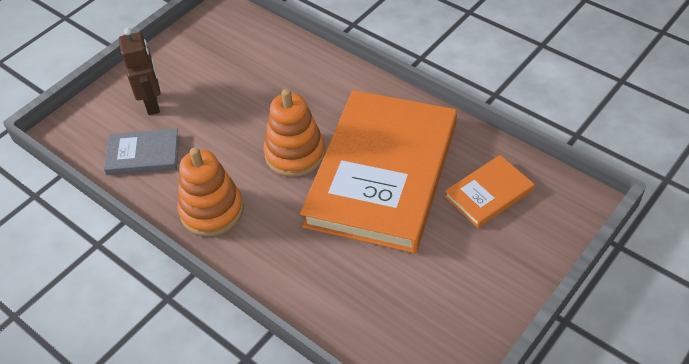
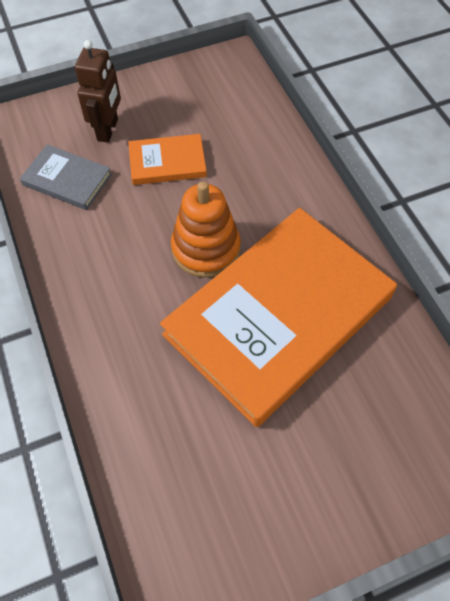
camera: 25 degrees right, 10 degrees up
orange stacking toy [177,147,244,236] -> none
orange book [445,155,535,228] -> orange book moved to [128,134,207,185]

